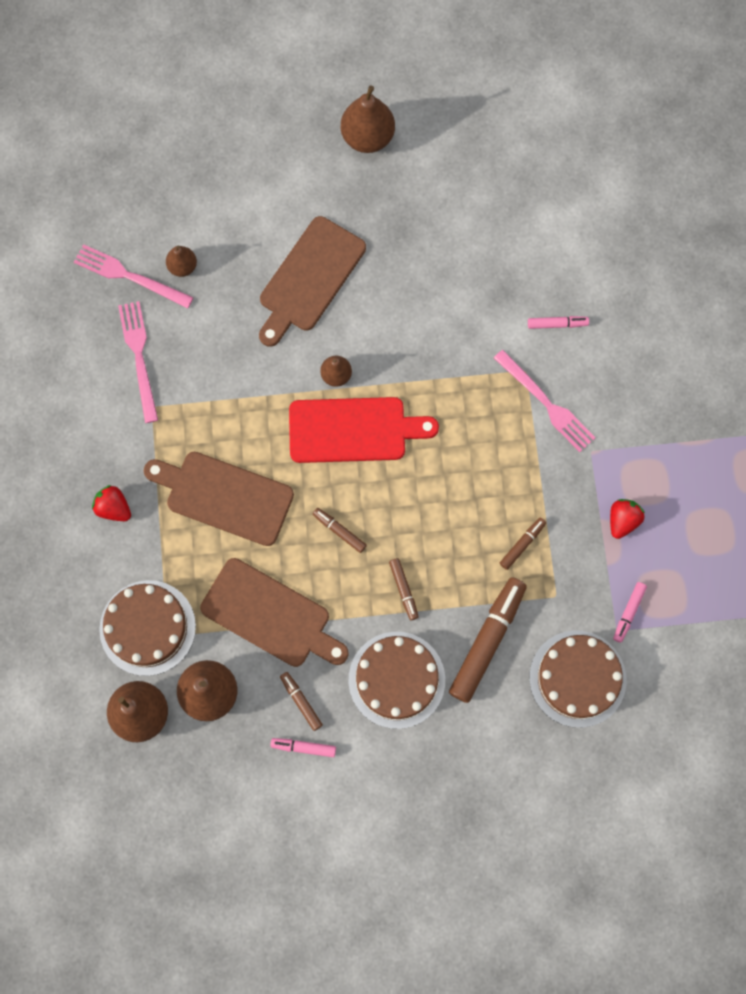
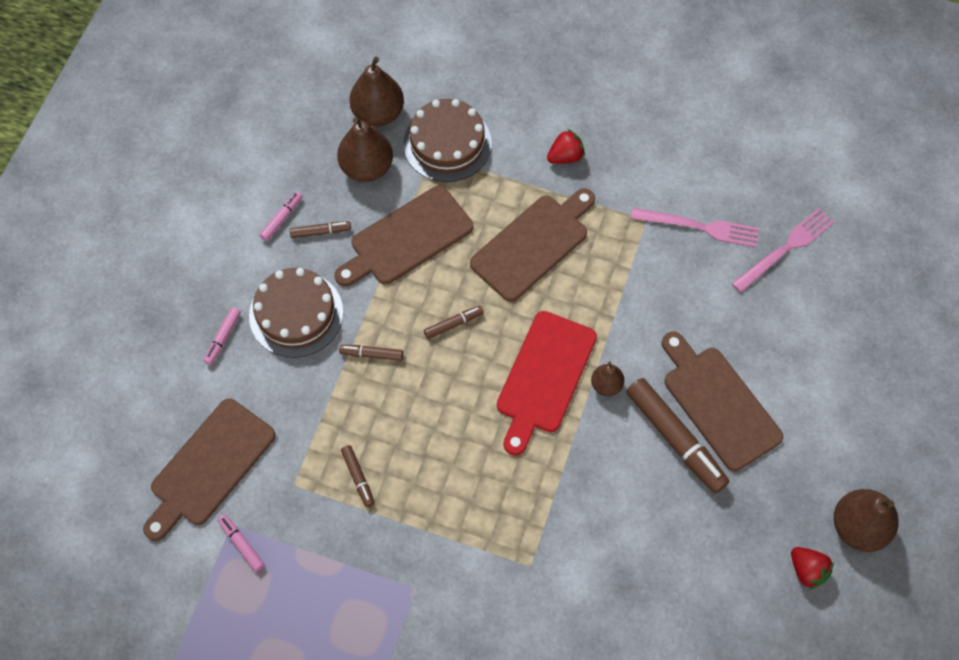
camera: 115 degrees right, 10 degrees down
brown pear [166,245,197,277] -> none
brown marker [449,577,527,703] -> brown marker moved to [626,378,729,493]
pink fork [494,350,596,452] -> none
pink marker [528,316,589,329] -> pink marker moved to [204,307,241,365]
brown cake [529,630,626,728] -> brown cutting board [143,398,276,541]
red strawberry [610,499,645,539] -> red strawberry moved to [791,547,833,590]

